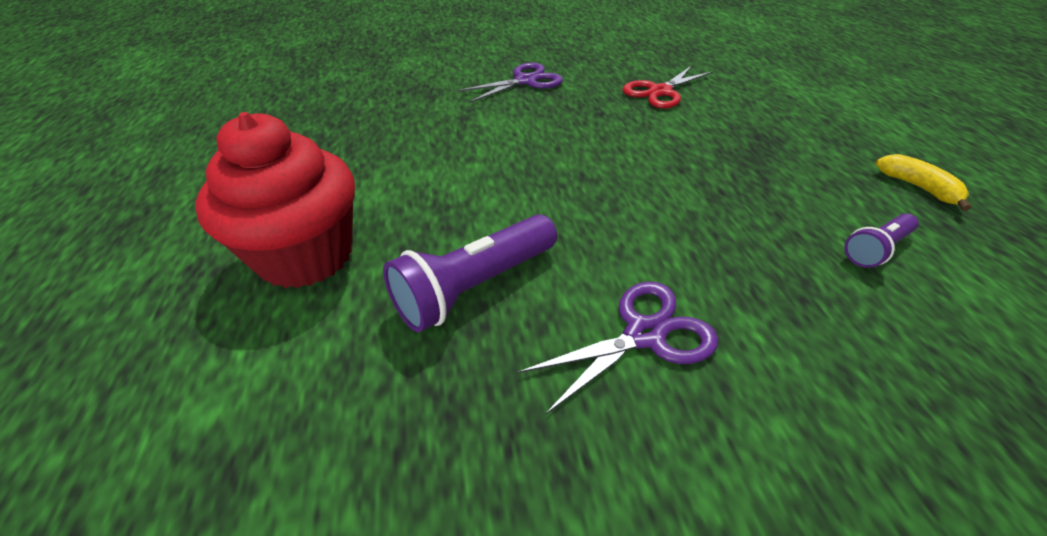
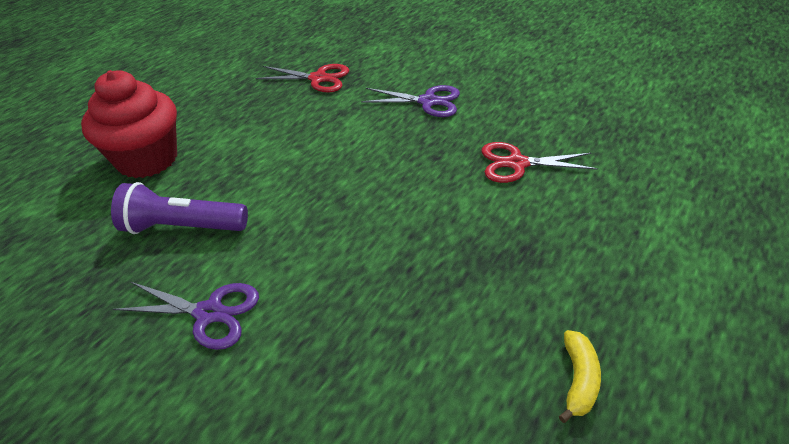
camera: 45 degrees right, 0 degrees up
purple flashlight [844,213,919,268] -> none
none -> red scissors [256,64,349,93]

